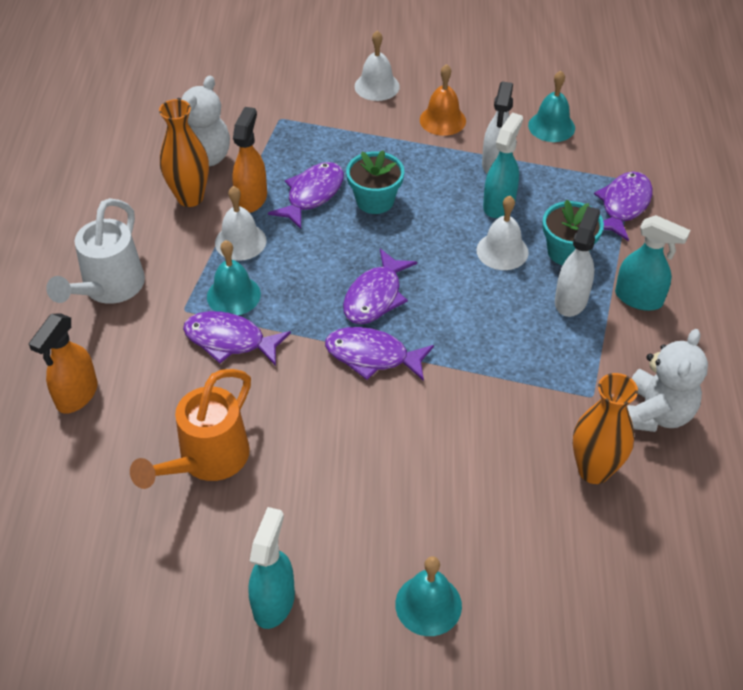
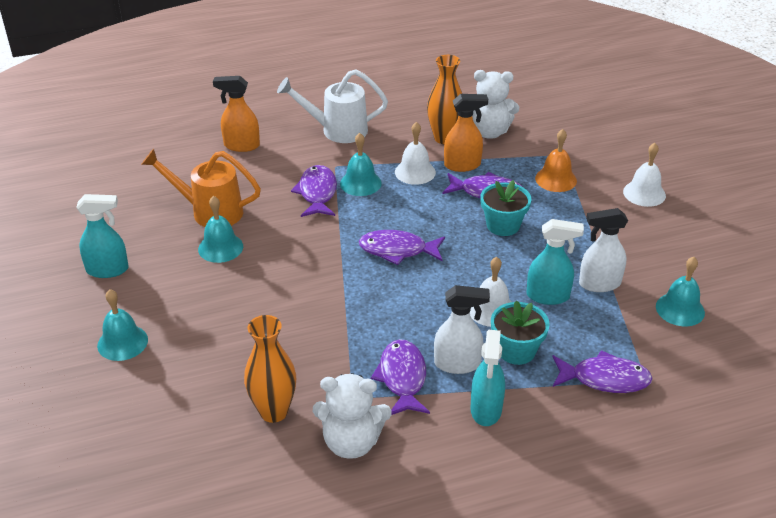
camera: 70 degrees right, 10 degrees down
purple fish [325,327,434,381] -> purple fish moved to [371,339,430,415]
orange bell [420,64,466,136] -> orange bell moved to [535,129,577,192]
none -> turquoise bell [198,196,243,263]

